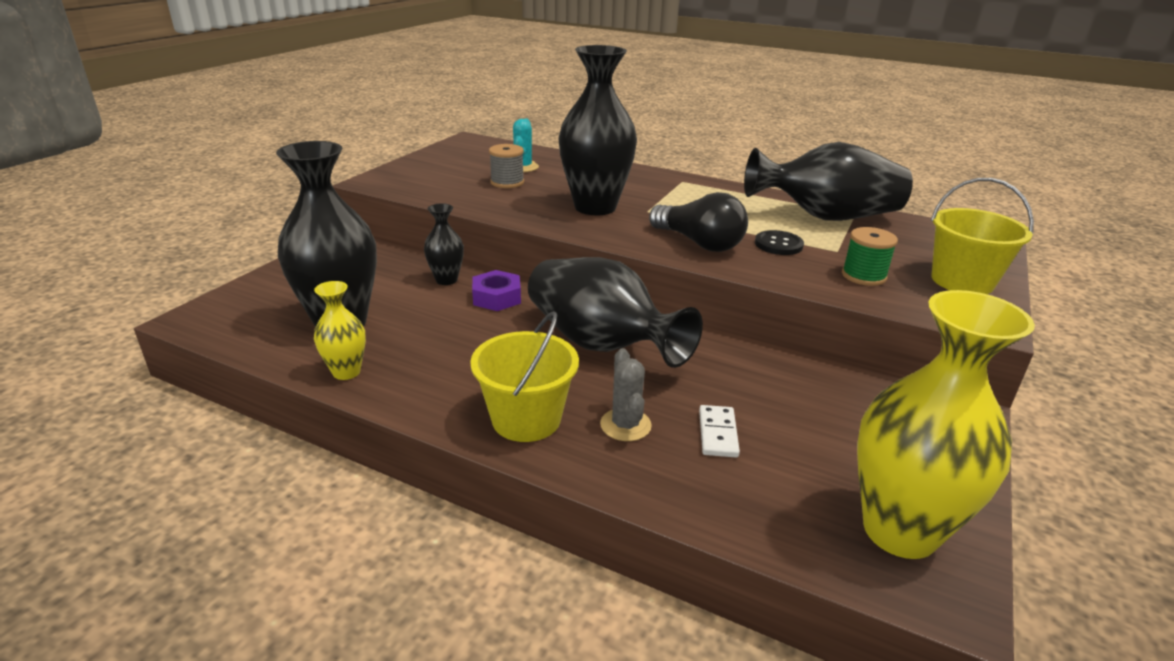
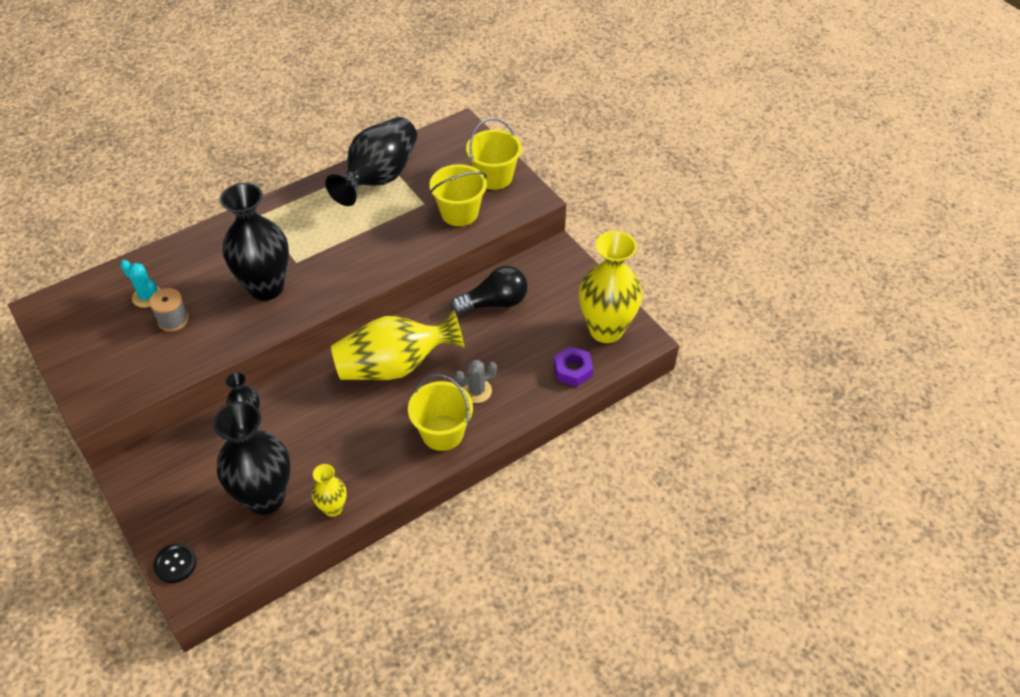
camera: 60 degrees left, 20 degrees up
purple nut [472,270,521,311] -> purple nut moved to [554,346,593,387]
black vase [528,257,703,368] -> yellow vase [331,310,465,380]
grey cactus [600,348,652,441] -> grey cactus turned 45 degrees counterclockwise [454,359,497,403]
black light bulb [649,192,748,252] -> black light bulb moved to [450,266,528,315]
white domino [699,405,740,457] -> none
black button [755,230,804,255] -> black button moved to [153,543,197,583]
green spool [842,227,898,286] -> yellow bucket [429,164,487,226]

